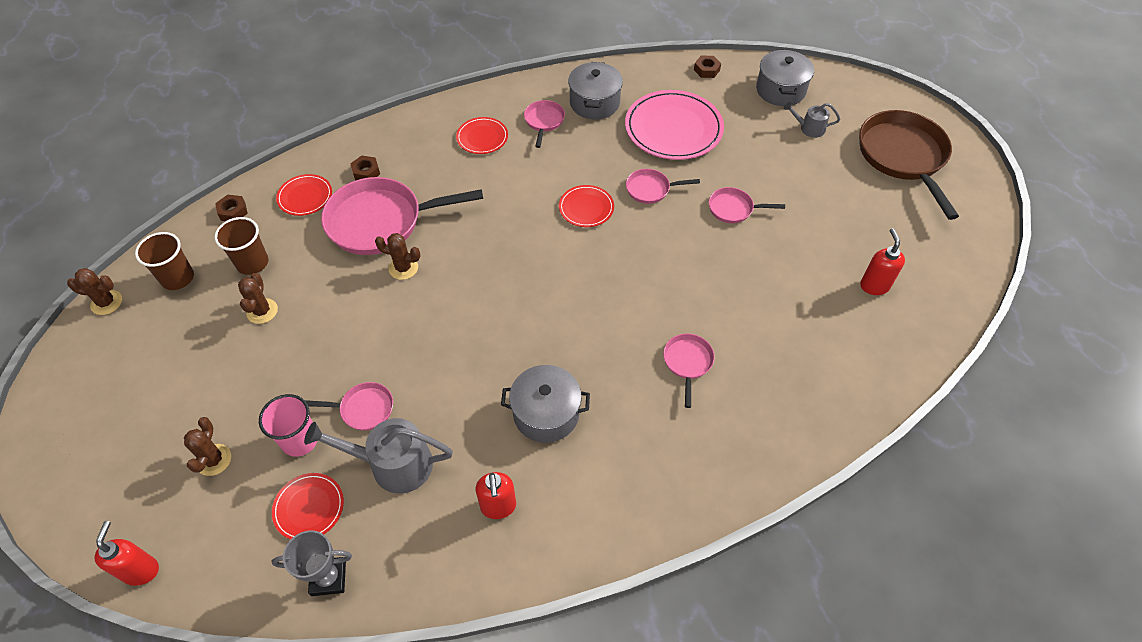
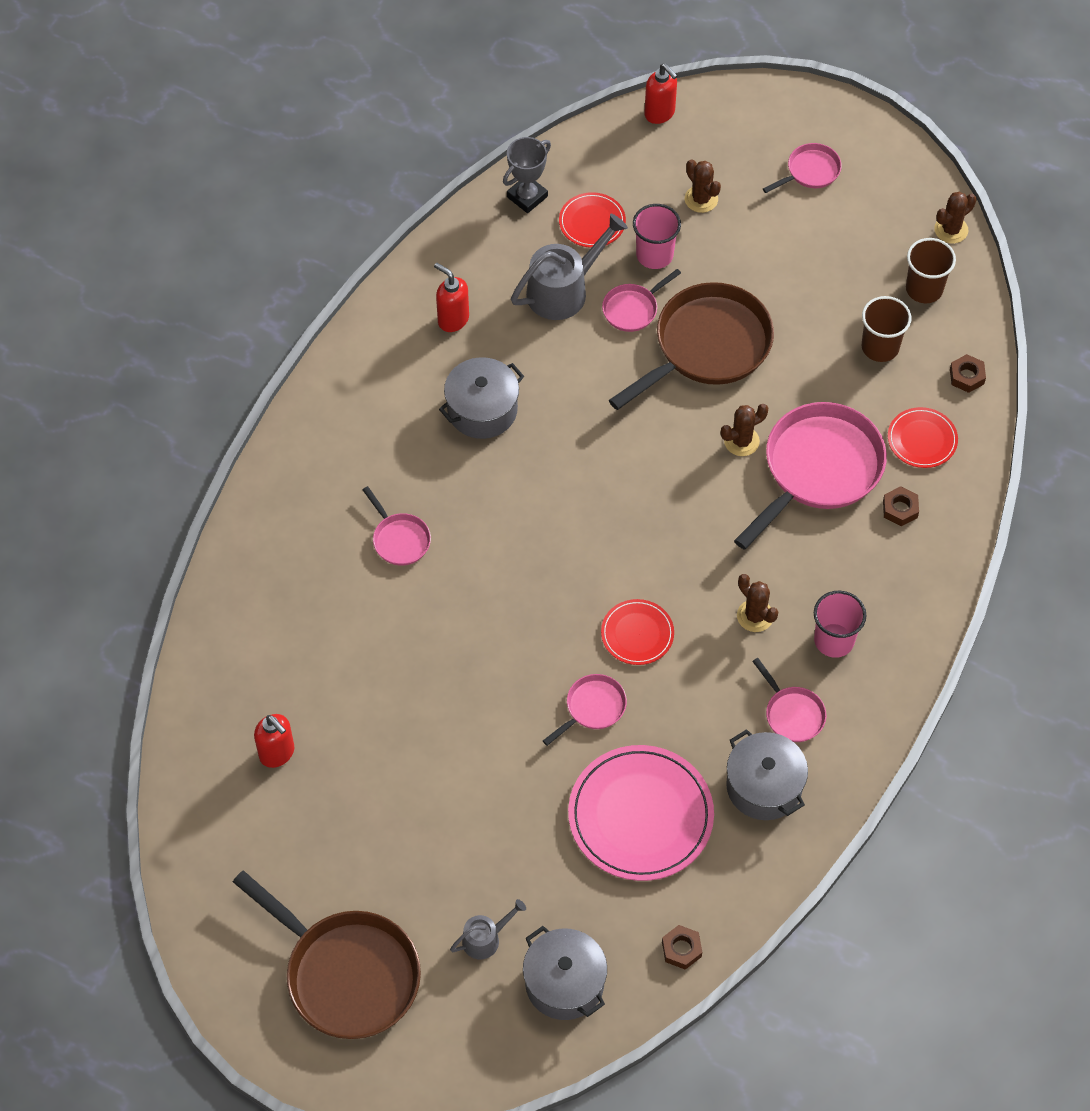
camera: 140 degrees right, 5 degrees up
brown cactus [238,273,278,324] -> brown cactus moved to [737,574,778,632]
red plate [456,117,508,154] -> pink cup [814,591,867,658]
pink pan [709,187,785,223] -> pink pan moved to [763,143,842,193]
none -> brown pan [609,282,774,410]

